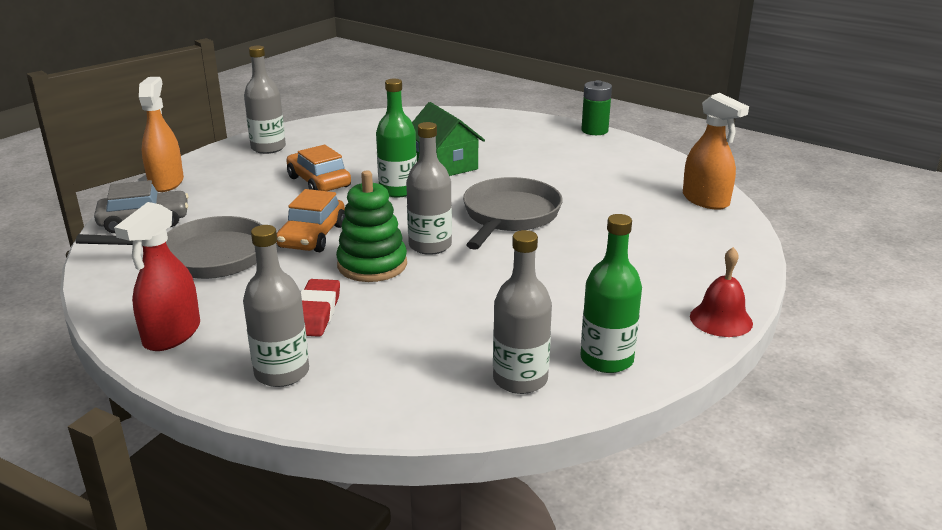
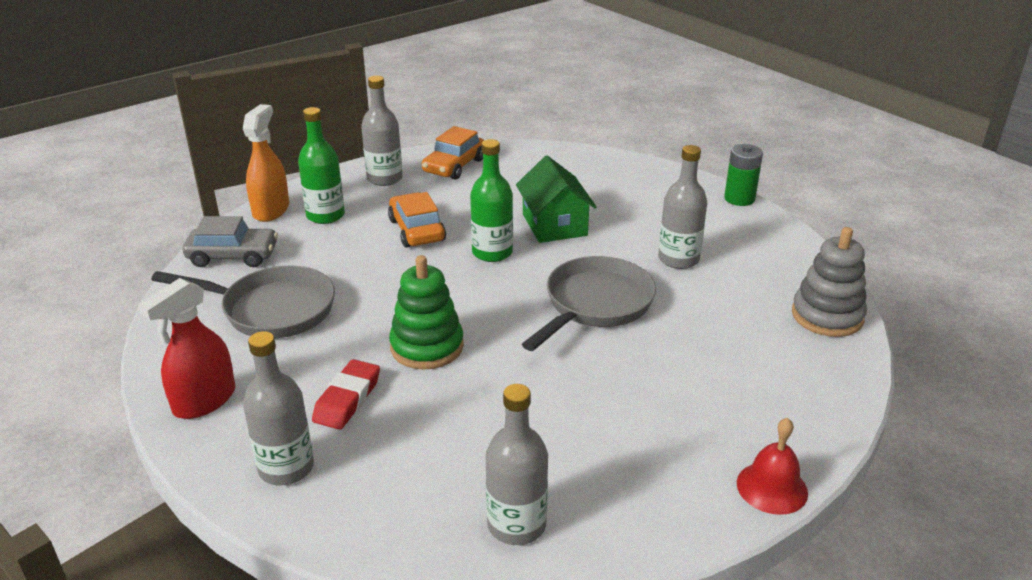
camera: 15 degrees right, 5 degrees up
orange car [277,189,345,252] -> orange car moved to [422,126,484,180]
grey bottle [406,122,452,255] -> grey bottle moved to [658,145,707,269]
green bottle [580,214,642,373] -> green bottle moved to [298,107,345,224]
orange spray bottle [683,93,749,210] -> grey stacking toy [792,227,867,337]

